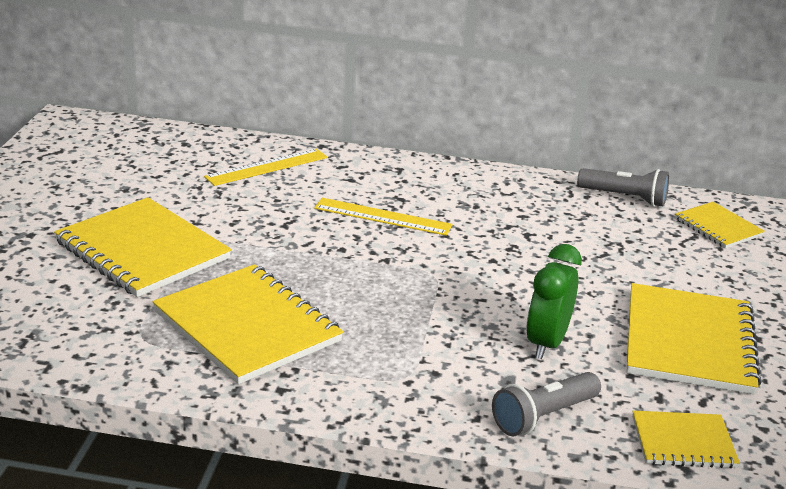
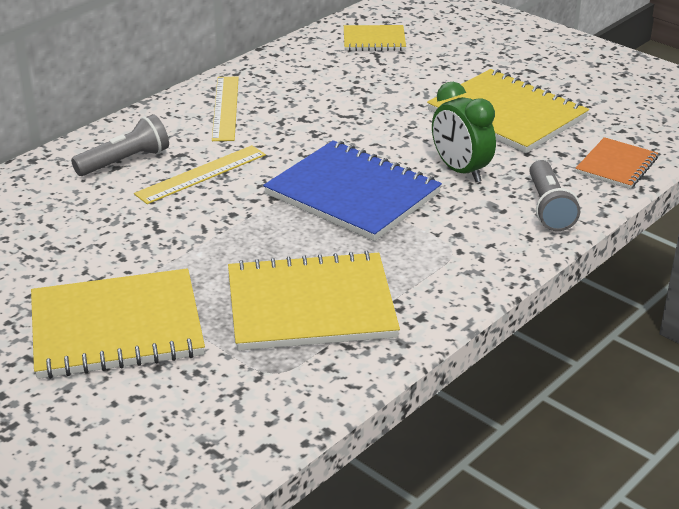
camera: 55 degrees left, 5 degrees up
yellow ruler [204,149,328,186] -> yellow ruler moved to [212,77,239,141]
grey flashlight [577,168,669,207] -> grey flashlight moved to [71,114,169,176]
yellow notebook [632,411,740,468] -> orange notebook [575,137,658,189]
none -> blue notebook [263,140,442,241]

